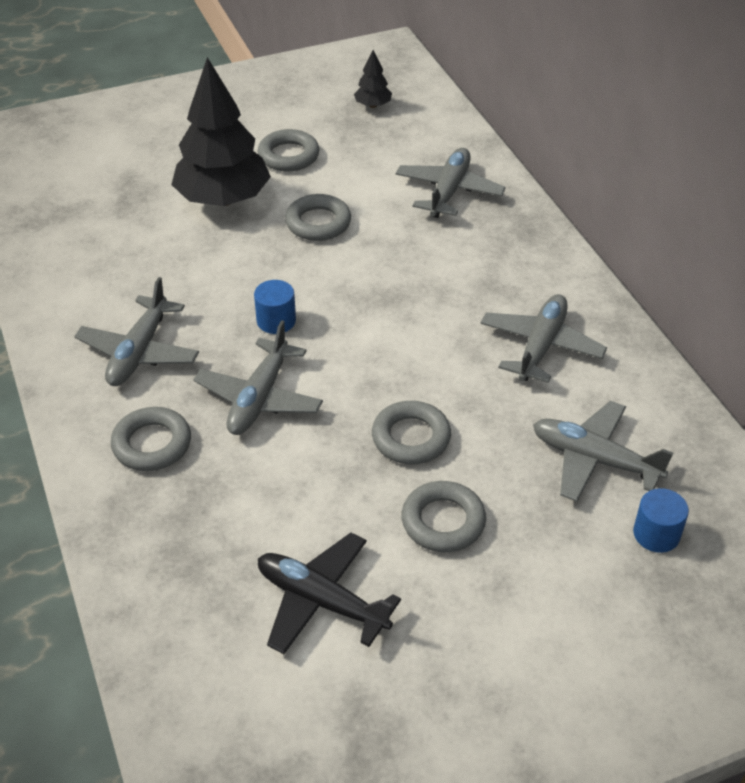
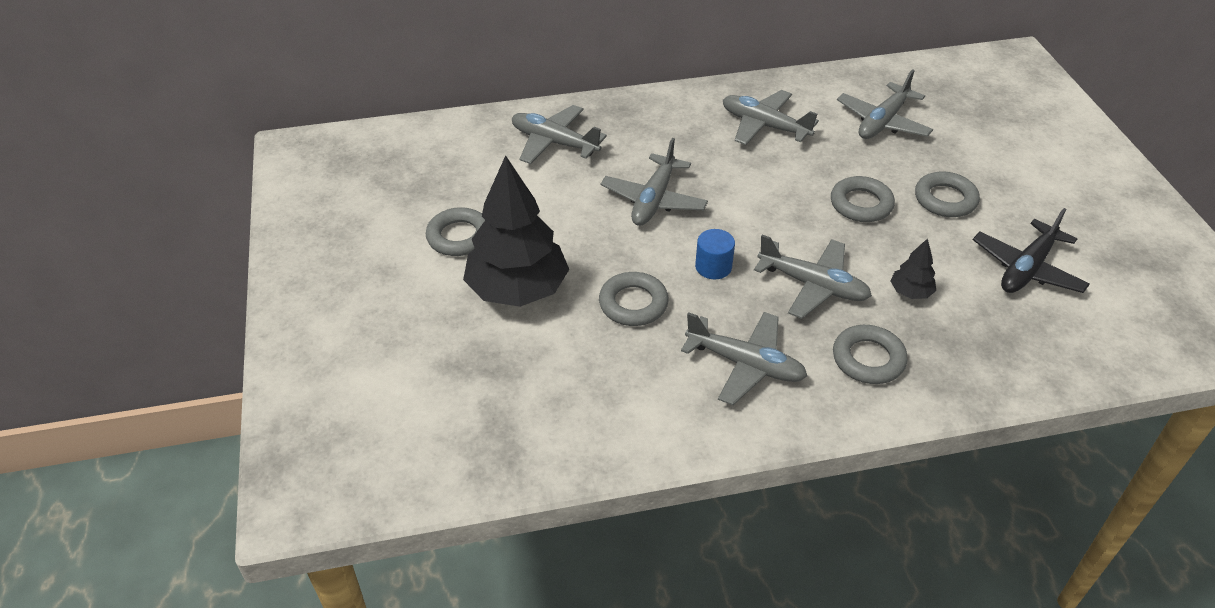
camera: 80 degrees left, 0 degrees up
grey ring [285,194,351,241] -> grey ring moved to [599,272,669,326]
black tree [354,50,392,108] -> black tree moved to [890,238,936,299]
blue cylinder [633,488,689,553] -> none
none -> grey plane [601,138,708,226]

